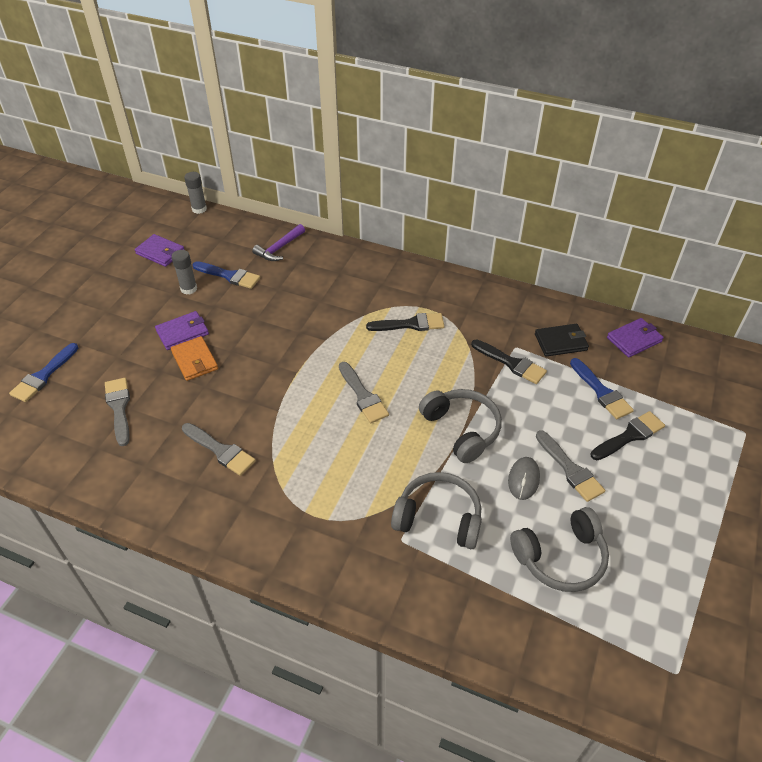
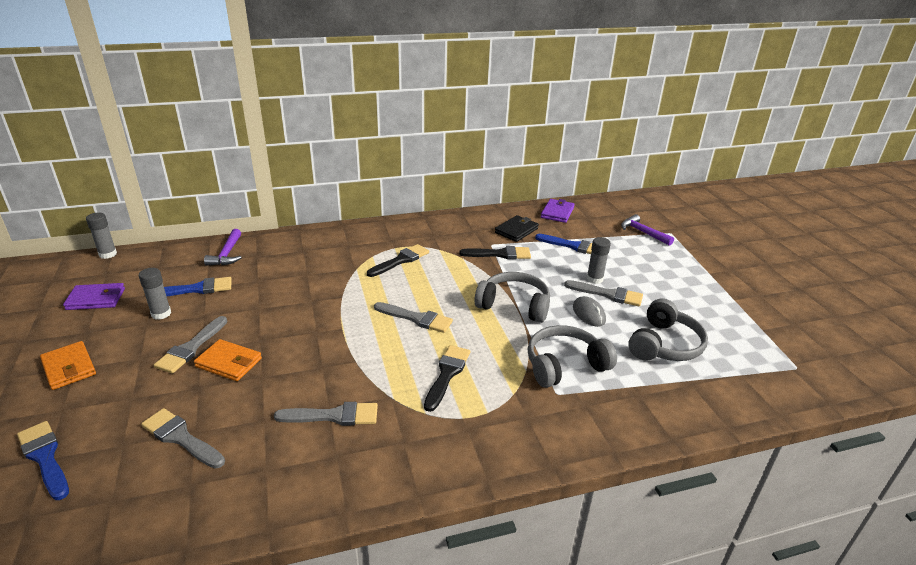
camera: 40 degrees left, 15 degrees down
blue brush [9,343,78,402] -> blue brush turned 150 degrees clockwise [17,421,69,500]
purple wallet [155,311,209,350] -> grey brush [154,316,228,373]
black brush [591,411,665,460] -> black brush moved to [424,345,470,412]
none -> orange wallet [40,341,96,390]
none -> grey glue stick [587,237,611,284]
none -> purple hammer [621,214,674,246]

